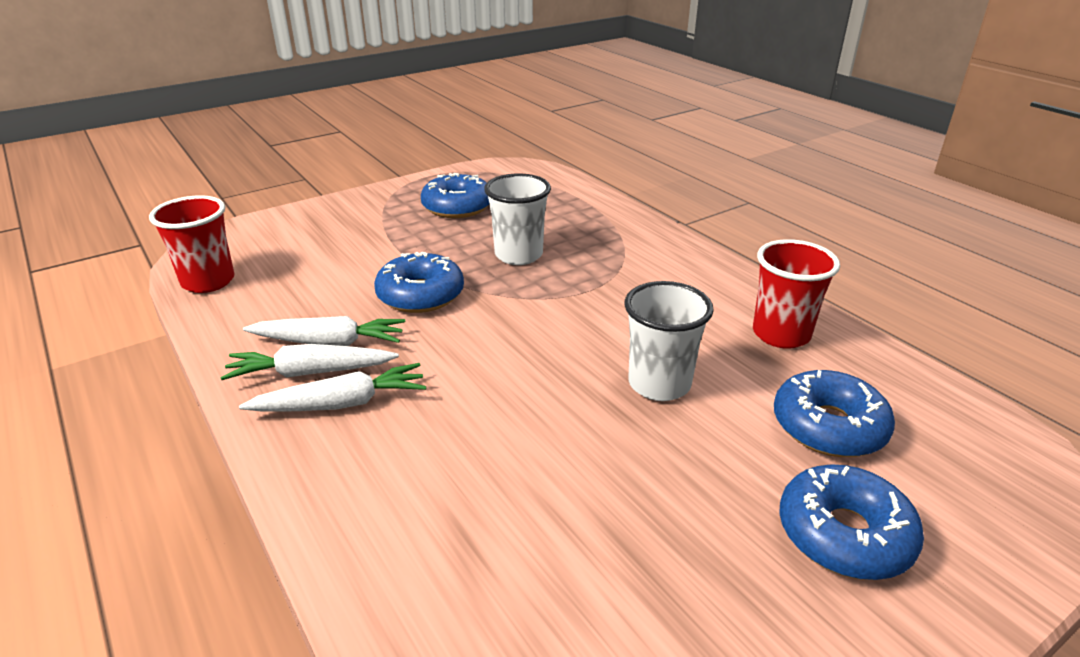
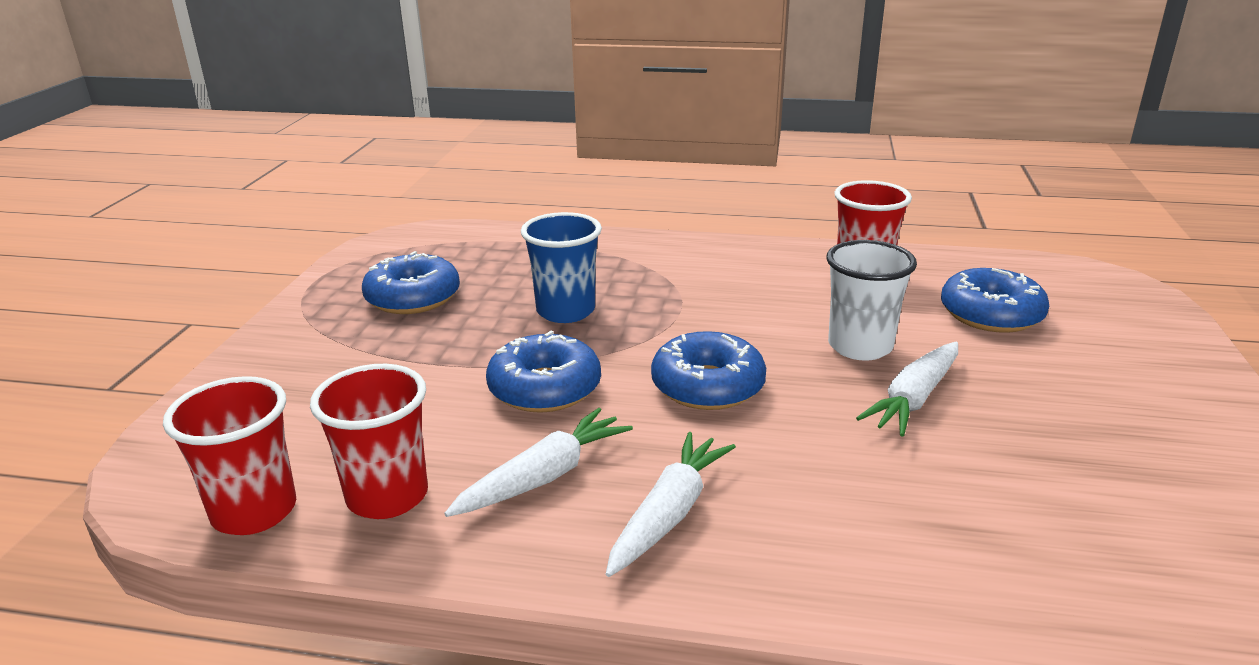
camera: 45 degrees left, 5 degrees down
white carrot [220,344,399,380] -> white carrot moved to [856,342,958,437]
white cup [484,173,551,265] -> blue cup [521,212,602,323]
blue donut [779,465,924,580] -> blue donut moved to [651,331,766,410]
none -> red cup [310,364,428,519]

